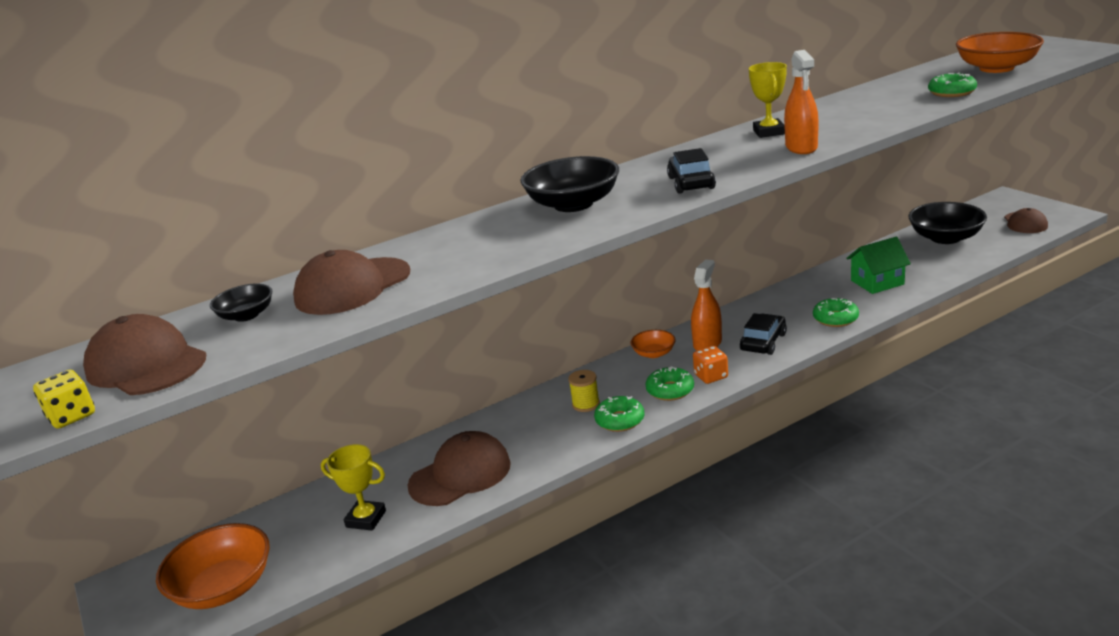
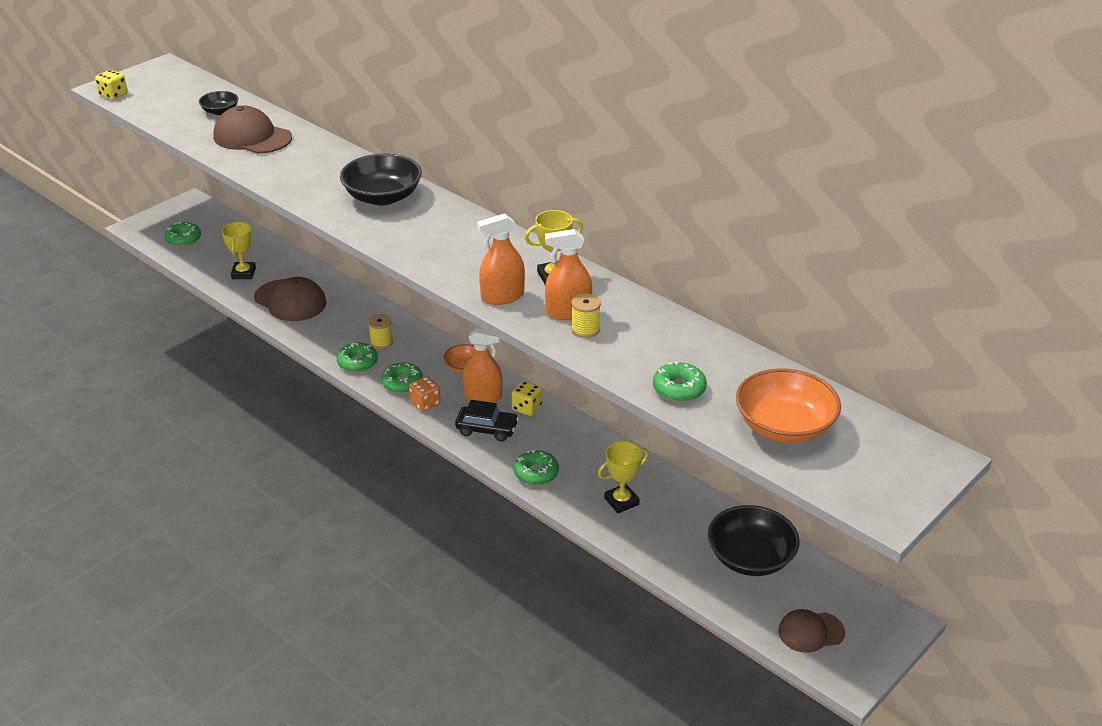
camera: 70 degrees right, 10 degrees up
brown cap [83,314,206,395] -> none
orange bowl [156,523,270,609] -> green donut [164,222,201,247]
black car [667,148,716,194] -> none
green house [846,237,911,294] -> yellow trophy [598,441,649,513]
none -> yellow dice [512,381,542,416]
none -> orange spray bottle [545,229,592,320]
none -> yellow spool [571,294,601,338]

